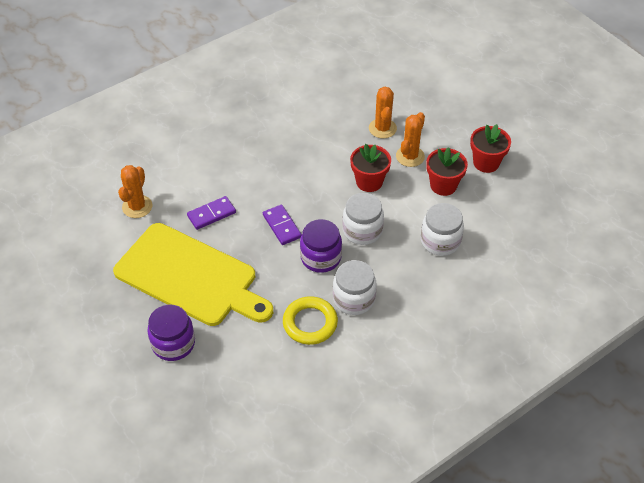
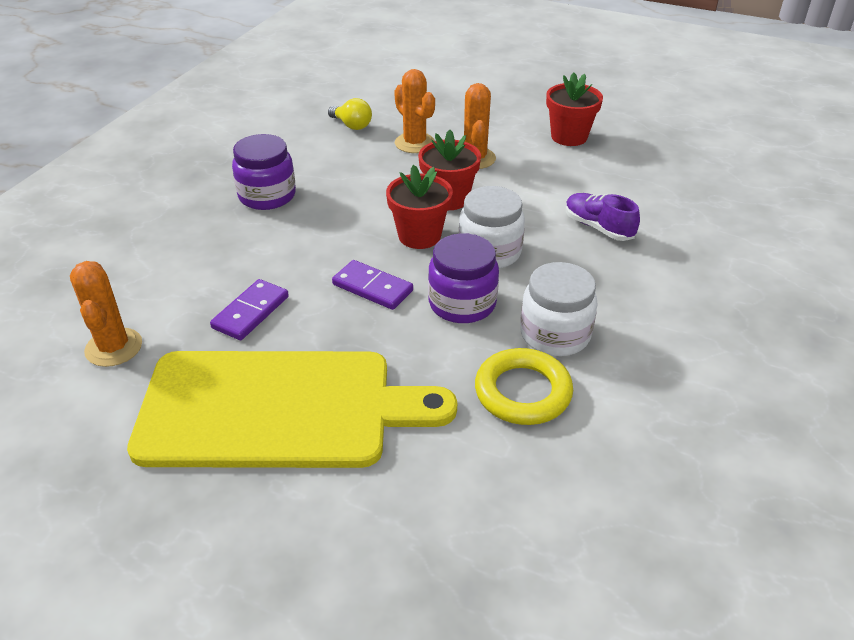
camera: 30 degrees left, 10 degrees down
purple jar [147,305,195,361] -> purple jar moved to [232,134,296,210]
white jar [421,203,464,256] -> purple shoe [566,193,640,241]
red flower pot [426,147,468,196] -> red flower pot moved to [386,165,453,249]
none -> yellow light bulb [328,98,372,130]

